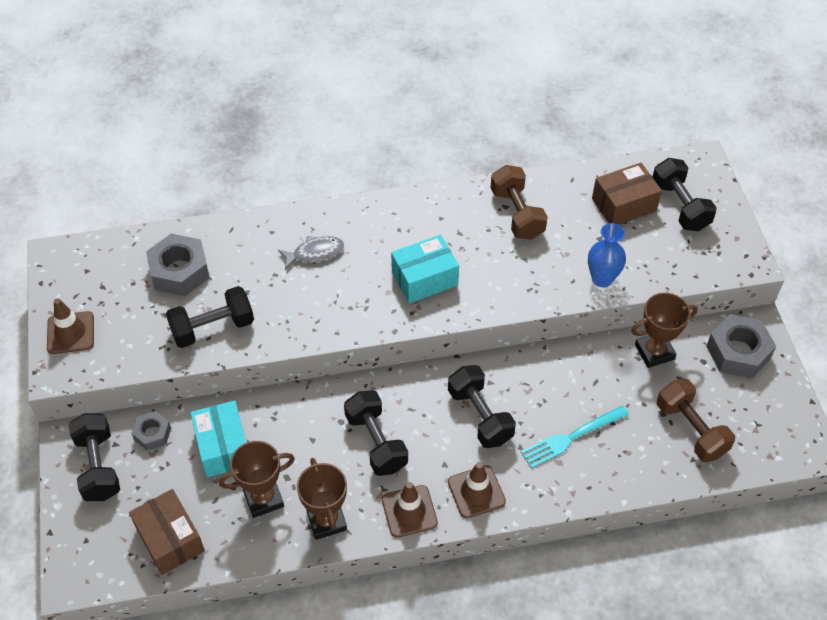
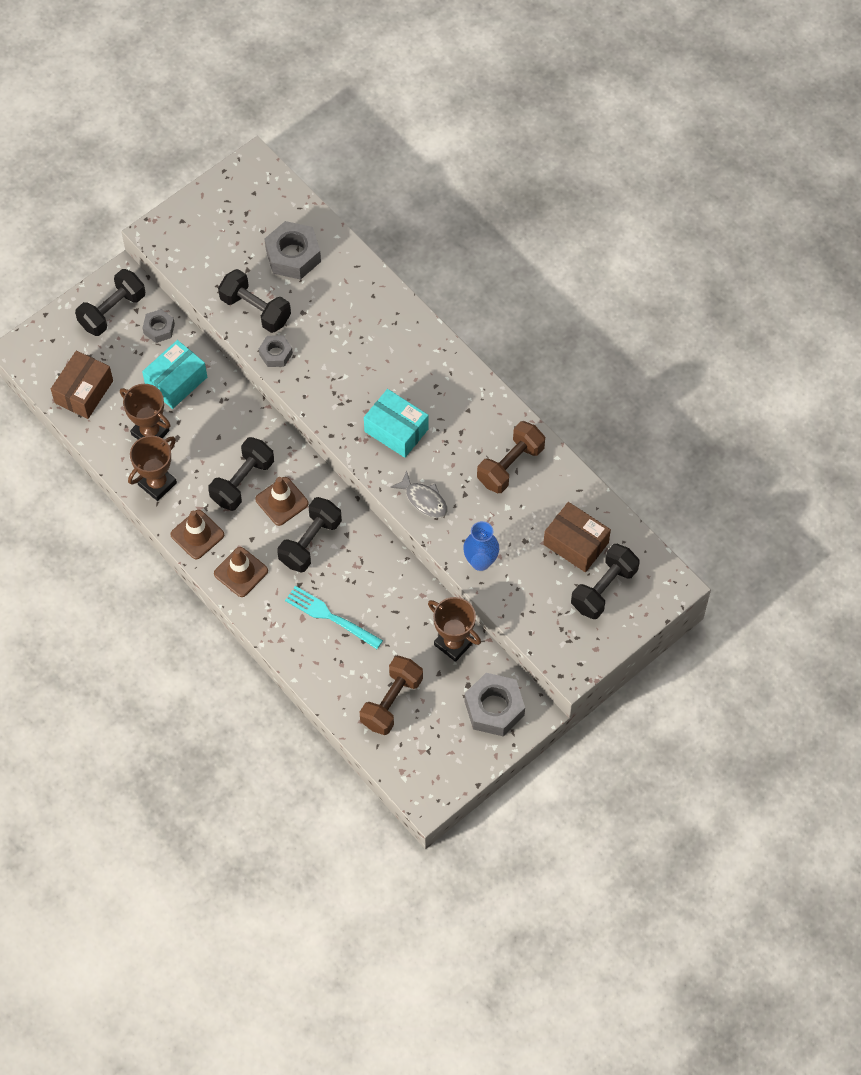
camera: 60 degrees right, 10 degrees up
brown traffic cone [47,298,94,354] -> brown traffic cone moved to [255,477,309,526]
grey fish [278,236,344,270] -> grey fish moved to [390,471,448,518]
none -> grey nut [259,335,293,367]

